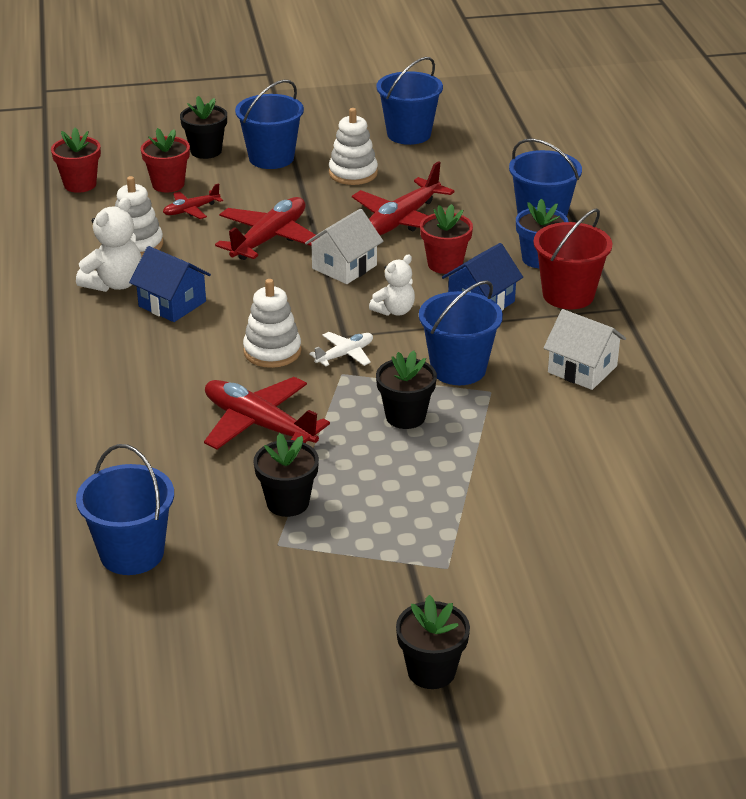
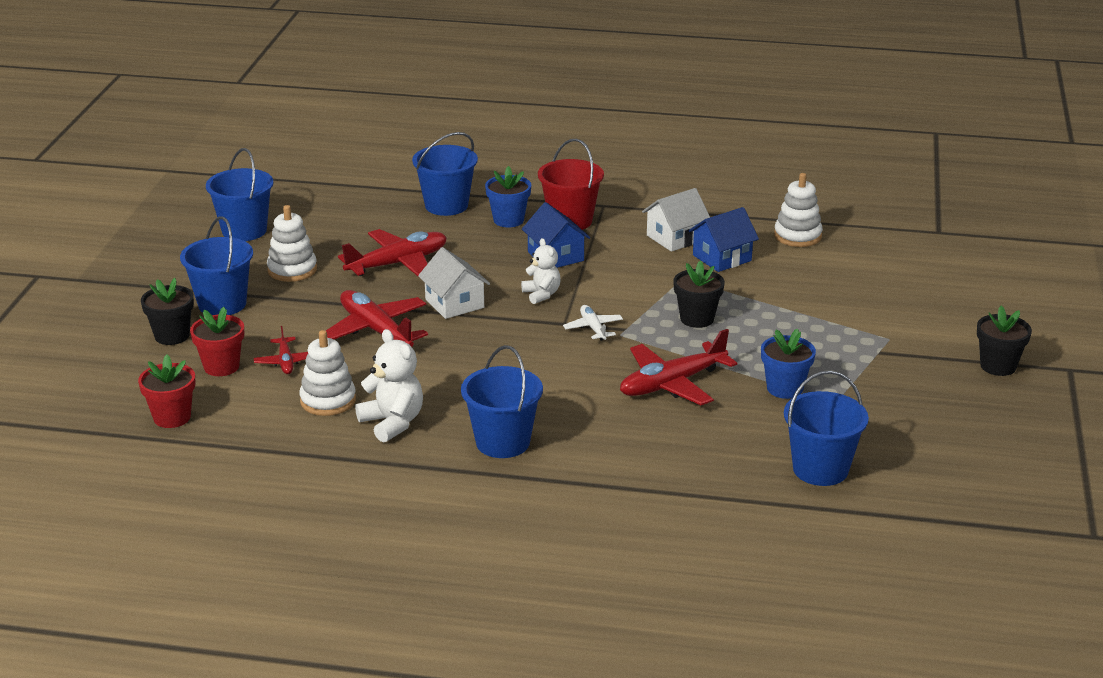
camera: 70 degrees left, 5 degrees down
blue house [129,246,211,322] -> blue house moved to [688,207,759,272]
white stacking toy [243,279,301,368] -> white stacking toy moved to [774,173,823,247]
black flower pot [254,433,319,517] -> blue flower pot [761,329,816,399]
red plane [352,161,455,235] -> red plane turned 90 degrees counterclockwise [338,229,447,276]
blue bucket [419,280,503,385] -> blue bucket moved to [461,345,543,458]
red flower pot [420,204,473,274] -> none

